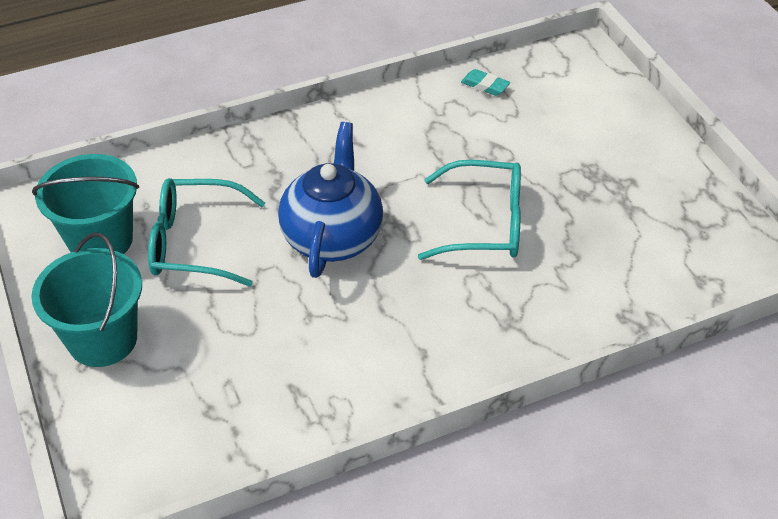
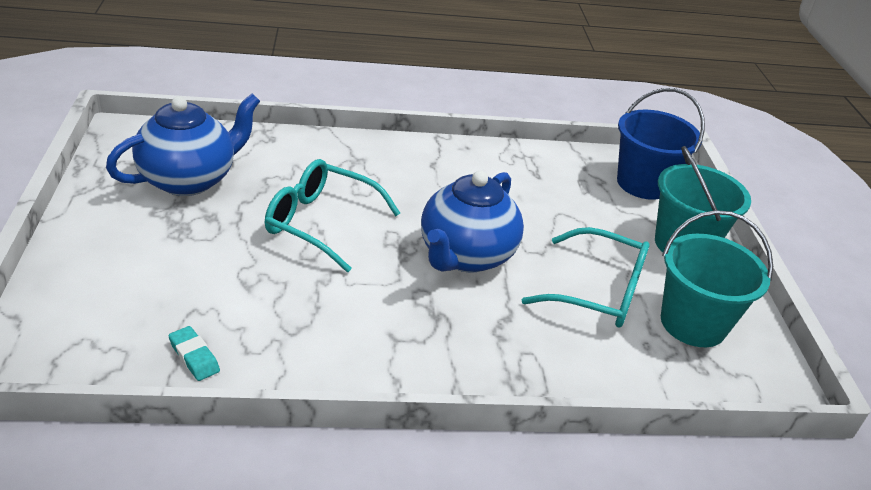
camera: 165 degrees left, 10 degrees down
none -> blue teapot [106,94,260,196]
none -> blue bucket [617,88,705,200]

